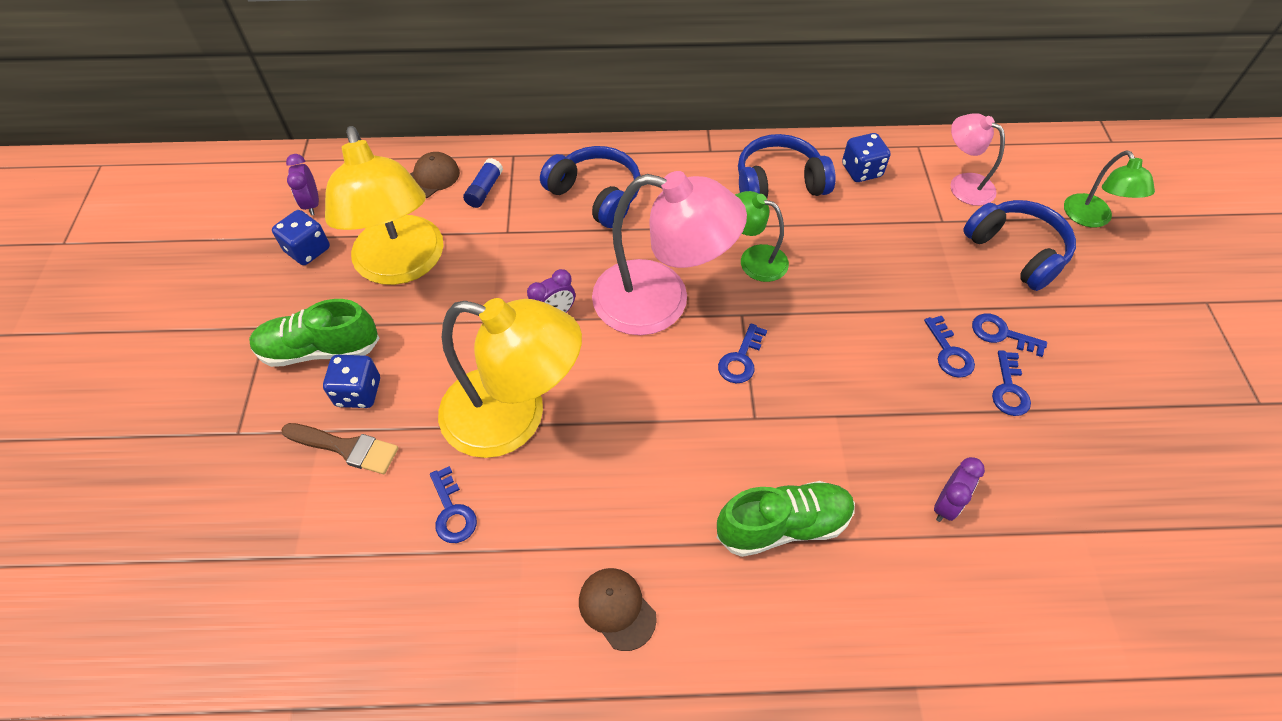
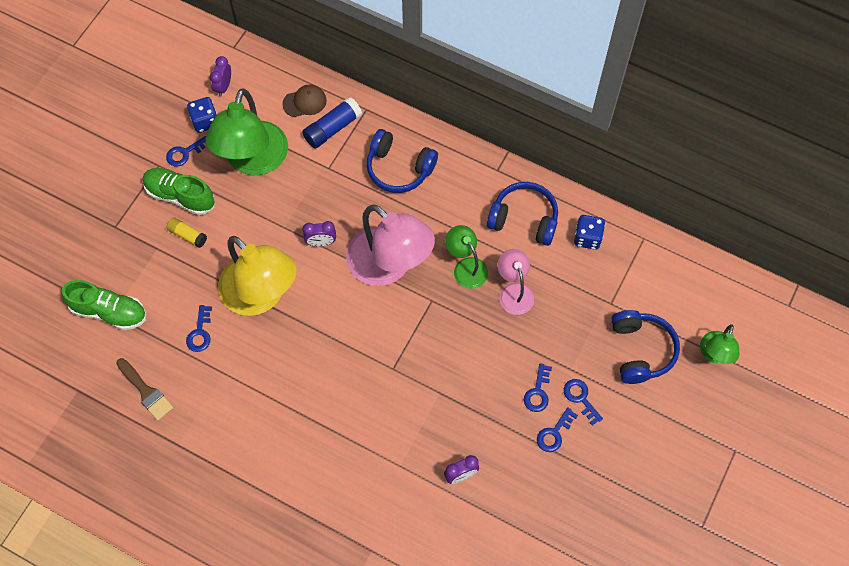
camera: 30 degrees right, 10 degrees up
brown brush [281,423,398,474] -> brown brush moved to [116,358,173,421]
blue dice [323,355,380,408] -> yellow glue stick [167,217,207,248]
yellow lamp [325,126,444,285] -> green lamp [205,89,288,175]
blue glue stick [463,158,503,208] -> blue glue stick [302,97,362,149], size x1.59
blue headphones [540,146,641,228] -> blue headphones turned 135 degrees clockwise [367,129,438,193]
brown cap [579,568,657,651] -> none
green shoe [717,481,855,557] -> green shoe moved to [61,280,146,330]
blue key [718,323,767,384] -> blue key moved to [166,136,206,167]
pink lamp [950,113,1005,206] -> pink lamp moved to [497,249,534,315]

